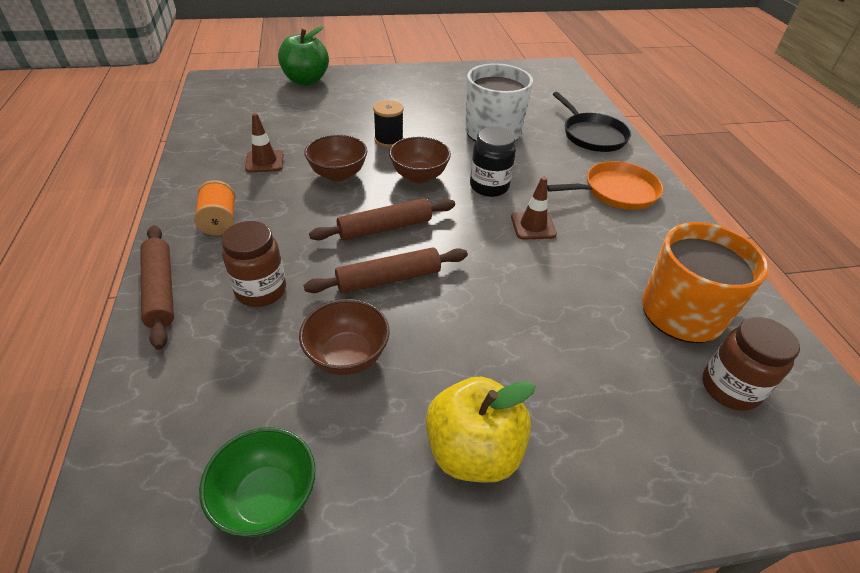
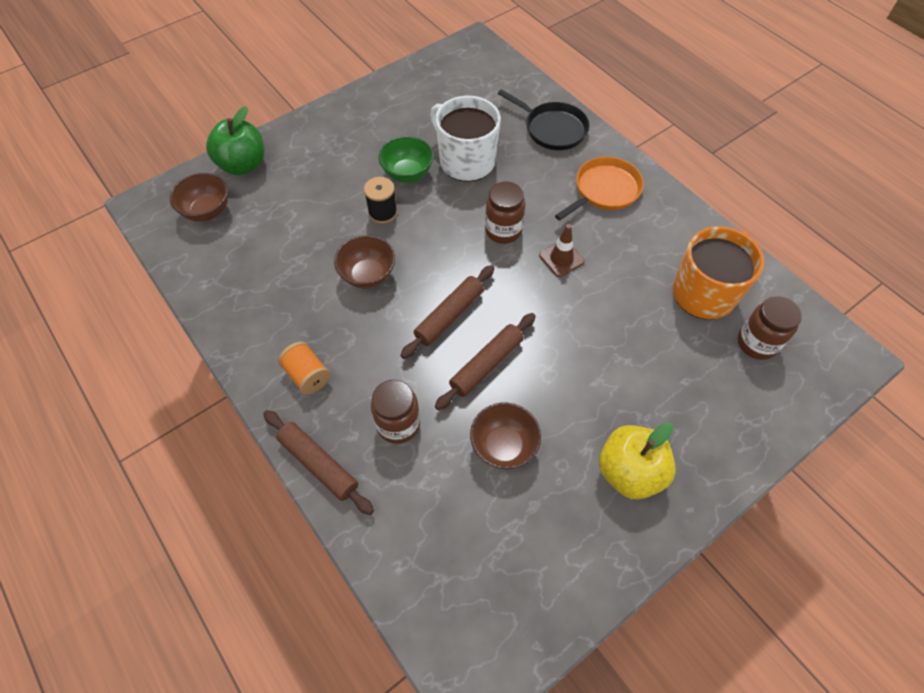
camera: 25 degrees left, 15 degrees up
green bowl [199,427,316,537] -> green bowl moved to [378,136,434,182]
brown traffic cone [245,113,284,172] -> none
brown bowl [389,137,451,183] -> brown bowl moved to [170,173,228,222]
black jar [470,126,516,197] -> brown jar [485,182,525,244]

